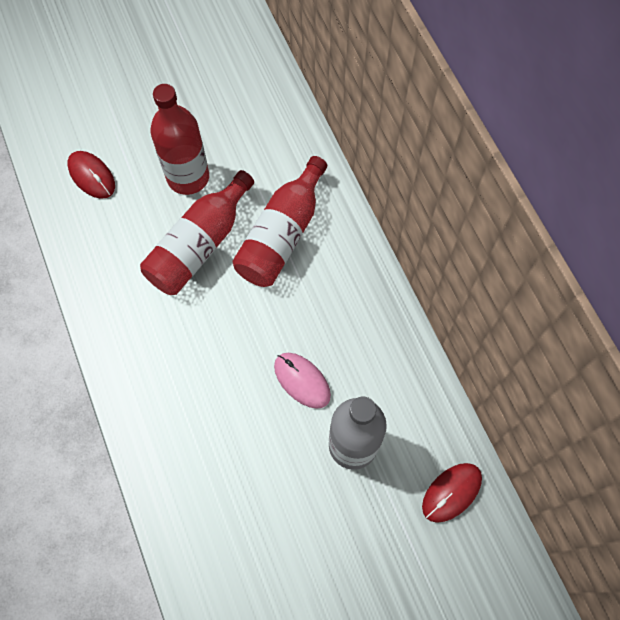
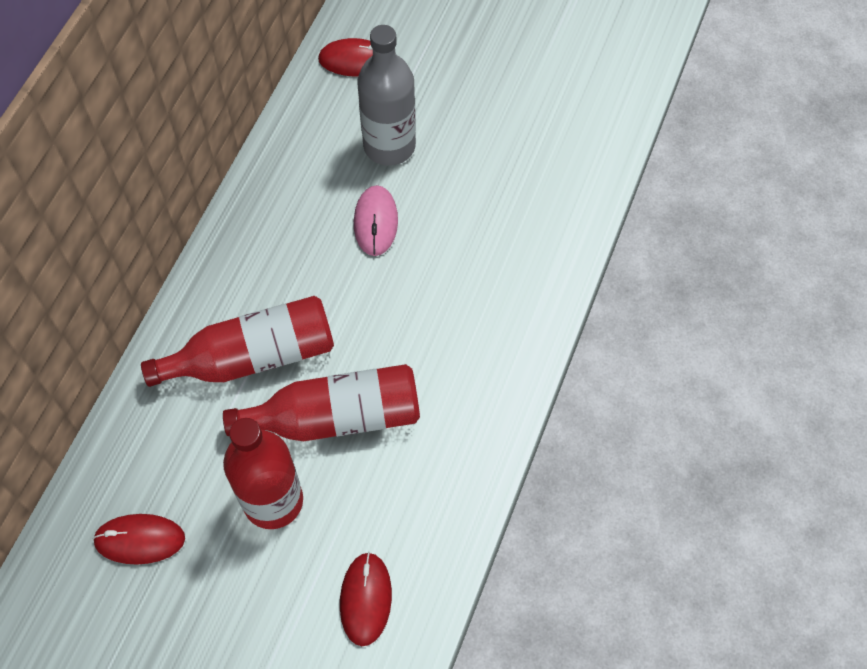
camera: 135 degrees left, 5 degrees down
none -> red mouse [92,514,185,565]

